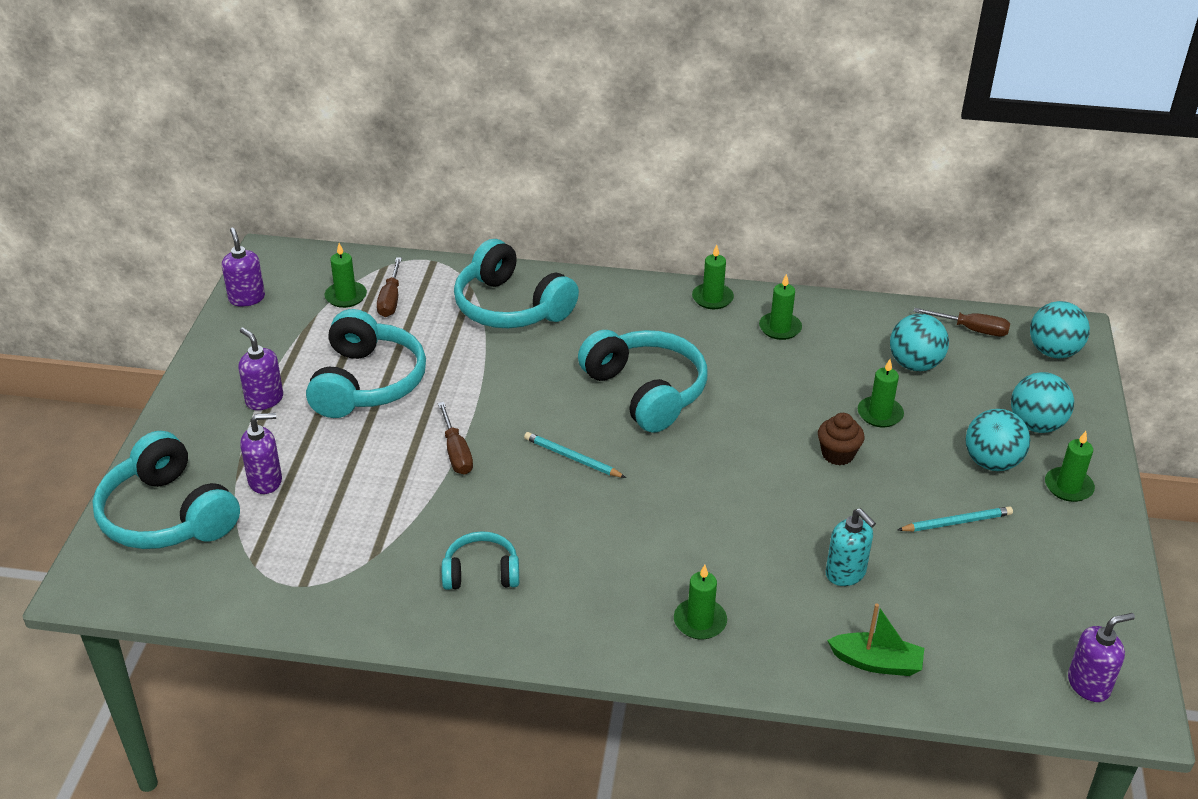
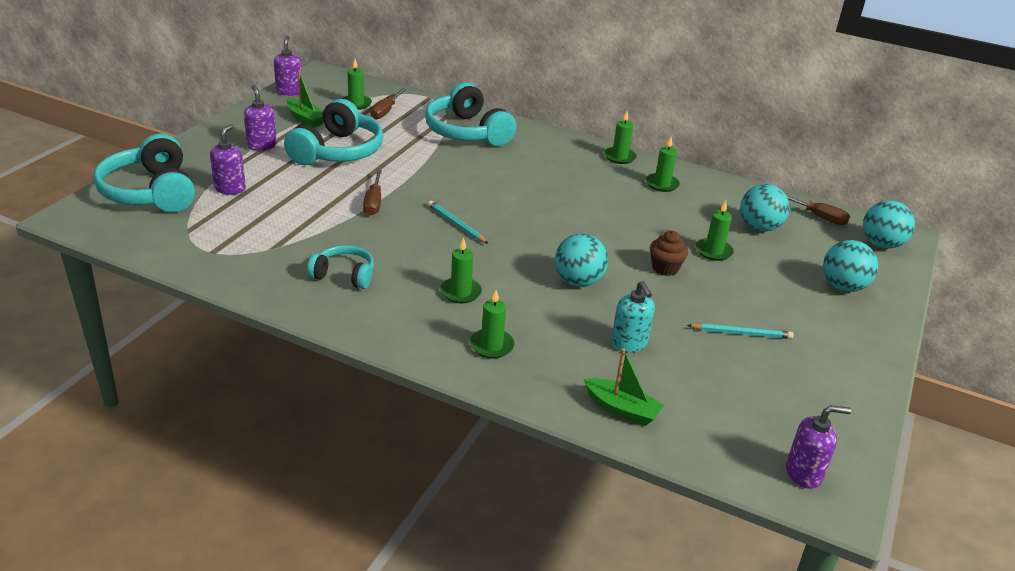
camera: 15 degrees right, 5 degrees down
purple soap dispenser [240,413,282,494] -> purple soap dispenser turned 75 degrees counterclockwise [210,124,246,195]
turquoise headphones [578,330,708,433] -> none
turquoise ball [965,409,1030,471] -> turquoise ball moved to [555,233,608,287]
green candle [1045,431,1095,502] -> green candle moved to [440,238,482,303]
none -> green boat [287,71,323,128]

